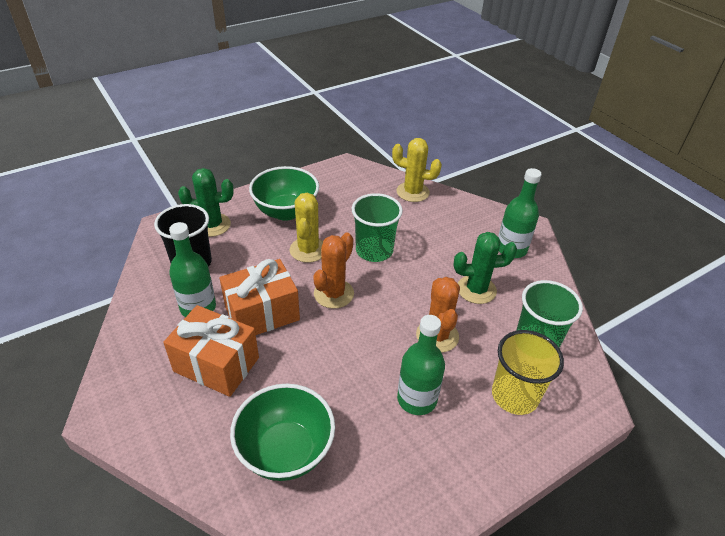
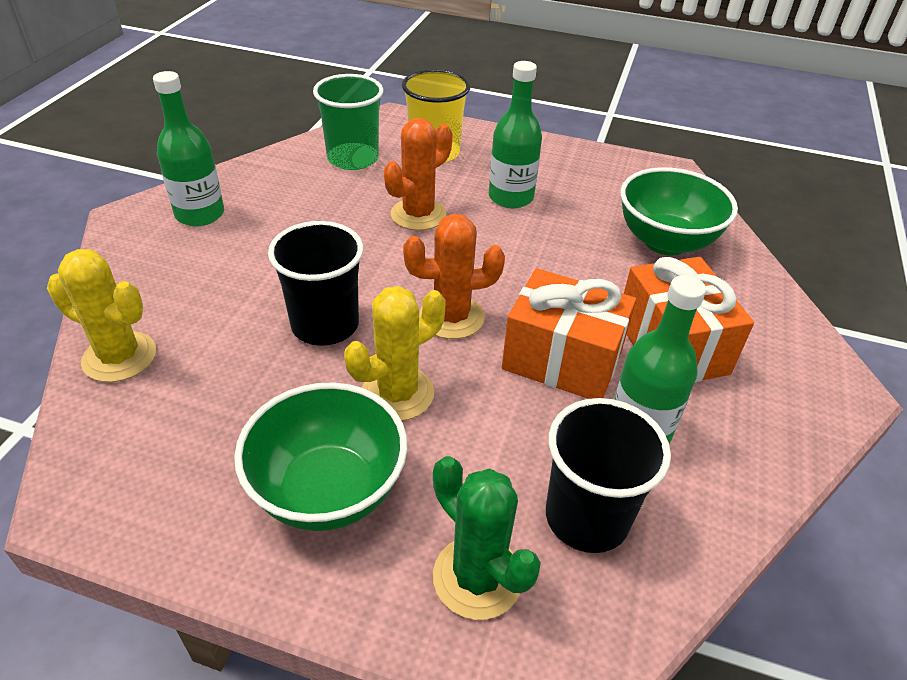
camera: 130 degrees left, 0 degrees up
green cup [352,193,403,262] -> black cup [268,221,363,346]
yellow cactus [392,138,442,202] -> yellow cactus turned 45 degrees counterclockwise [47,249,156,382]
green cactus [453,232,517,304] -> none

